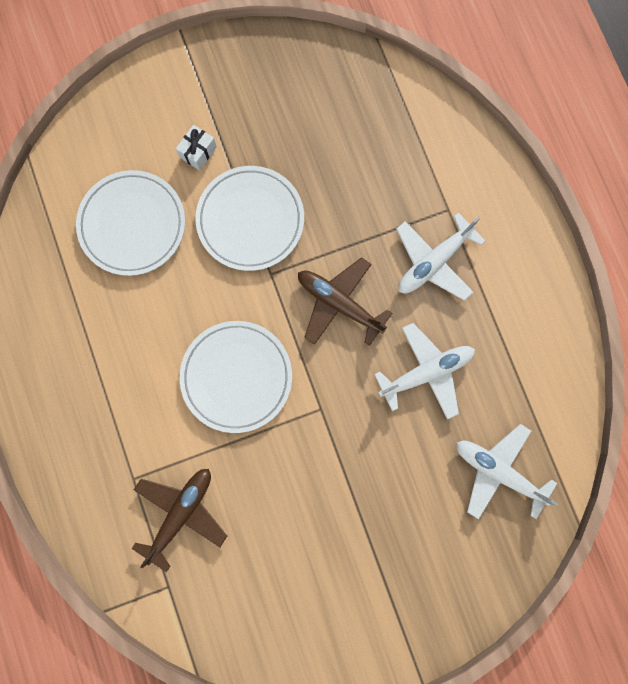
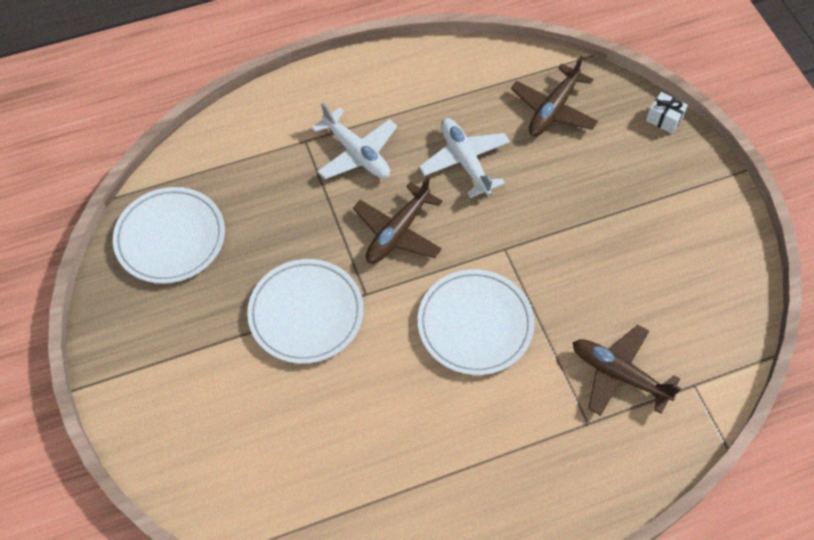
camera: 90 degrees left, 20 degrees down
white plate [76,170,185,276] -> white plate moved to [113,187,225,284]
white gift [176,125,217,171] -> white gift moved to [646,92,688,134]
white plane [456,424,558,519] -> brown plane [511,56,598,136]

